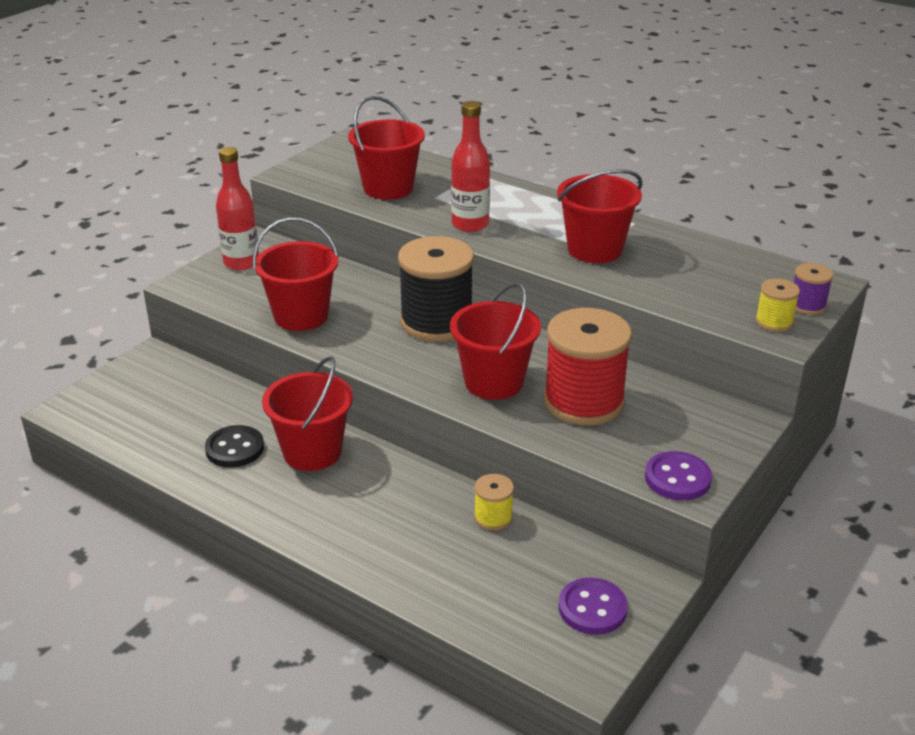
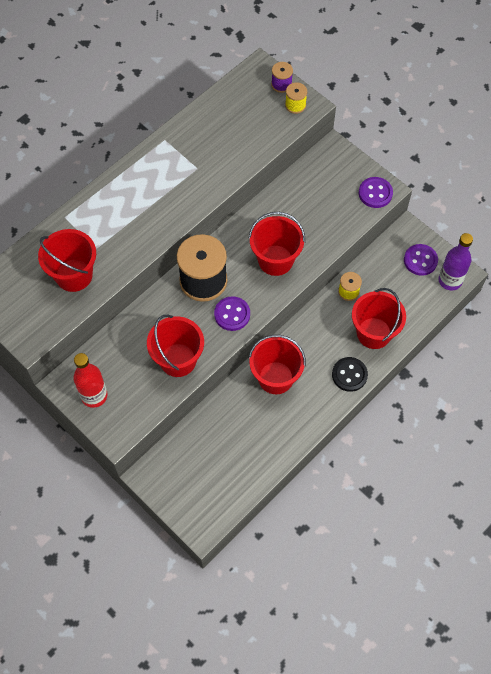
camera: 80 degrees left, 30 degrees up
black button [205,425,264,467] -> black button moved to [332,357,368,392]
red bottle [451,101,490,232] -> none
red spool [544,308,632,425] -> none
red bucket [557,169,642,263] -> red bucket moved to [352,288,406,349]
none -> purple button [214,296,250,331]
none -> purple bottle [439,233,473,290]

